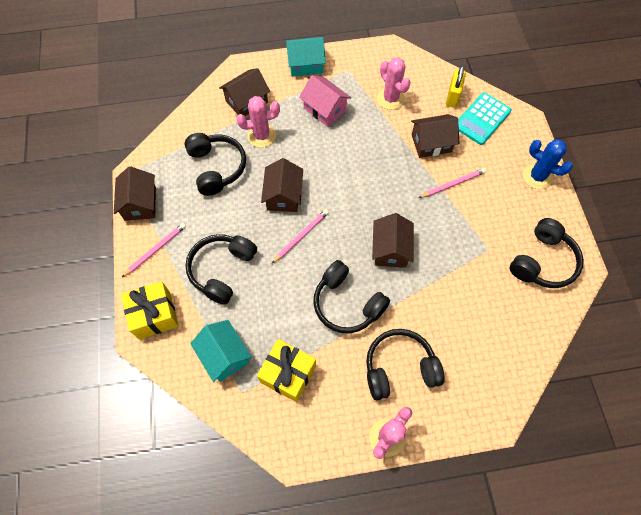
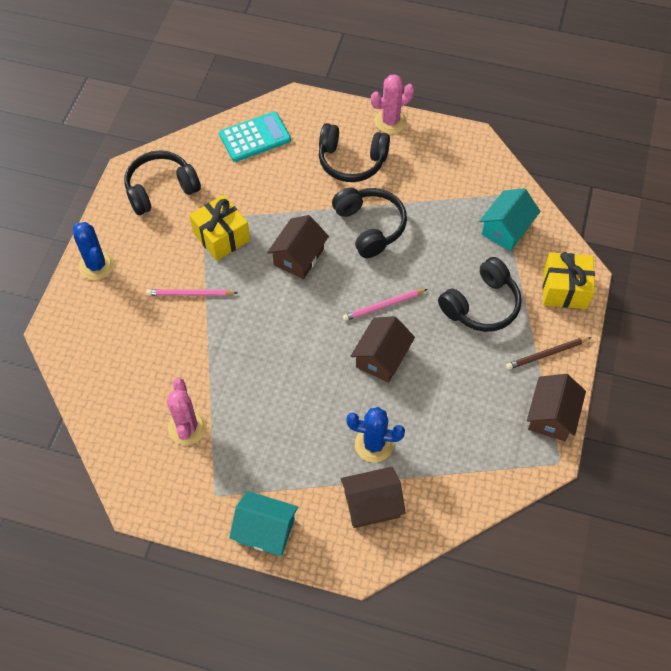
camera: 155 degrees left, 5 degrees down
pink pencil [122,223,186,277] -> brown pencil [506,337,592,370]
black headphones [184,133,246,196] -> none
turquoise house [190,320,252,382] -> turquoise house turned 45 degrees clockwise [479,188,541,251]
pink cactus [237,96,280,148] -> blue cactus [346,407,405,462]
yellow gift [257,339,316,402] -> yellow gift moved to [189,195,250,261]
pink house [299,75,351,127] -> none
brown house [411,114,459,158] -> none
yellow padlock [446,66,466,108] -> none
turquoise calculator [458,92,512,145] -> turquoise calculator moved to [219,112,291,162]

